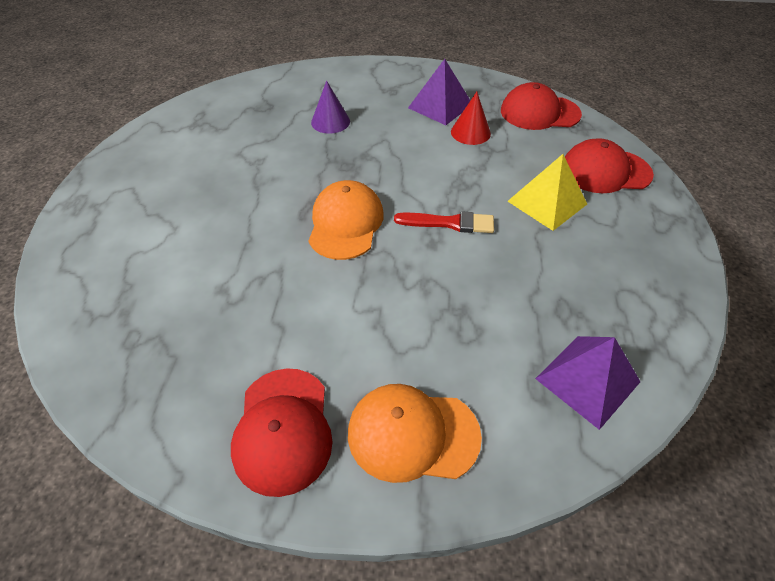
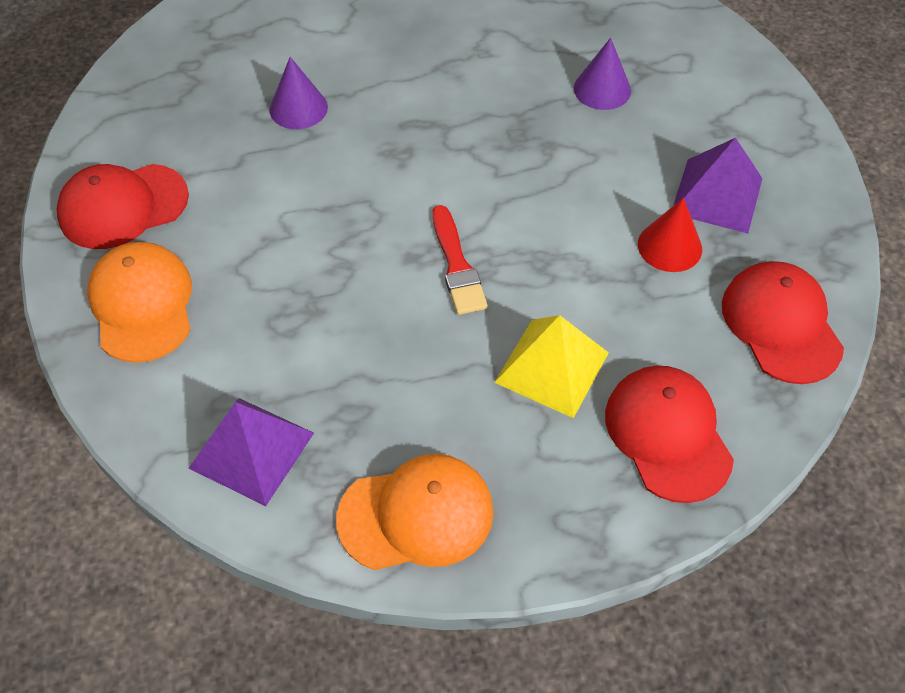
camera: 70 degrees right, 5 degrees up
orange cap [308,180,384,260] -> orange cap moved to [336,454,494,570]
none -> purple cone [269,57,328,129]

